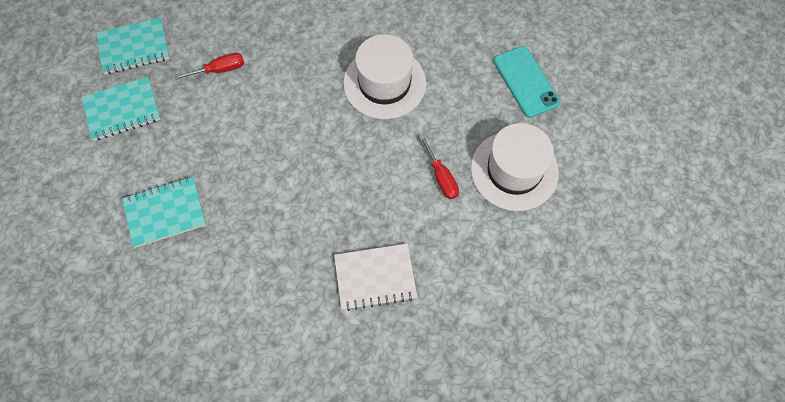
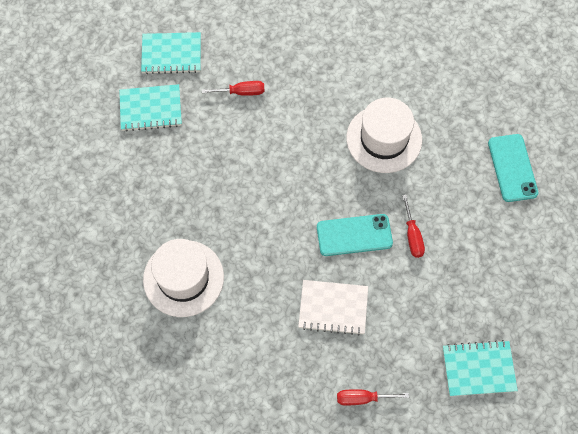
camera: 15 degrees right, 0 degrees up
turquoise notebook [122,177,206,248] -> turquoise notebook moved to [443,340,518,396]
white hat [471,123,559,211] -> white hat moved to [143,239,224,317]
none -> turquoise phone [317,214,393,256]
none -> red screwdriver [337,389,409,405]

